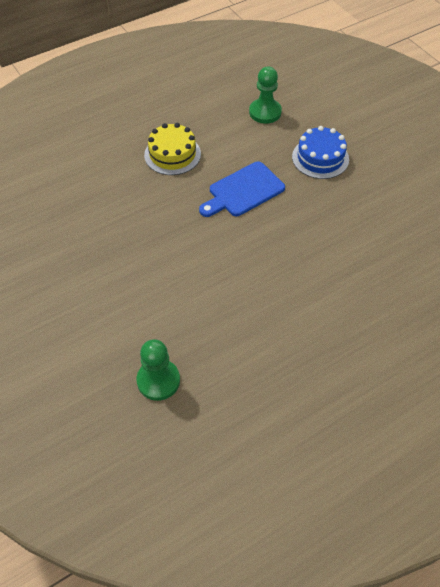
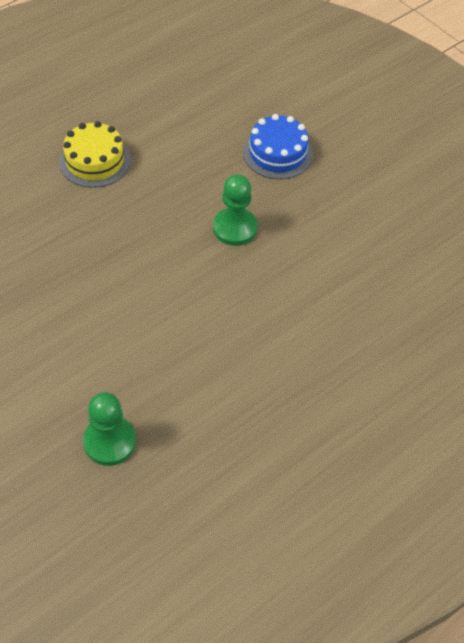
camera: 10 degrees left, 0 degrees up
blue cutting board [199,162,285,217] -> none
green pawn [249,66,282,124] -> green pawn moved to [213,174,258,246]

